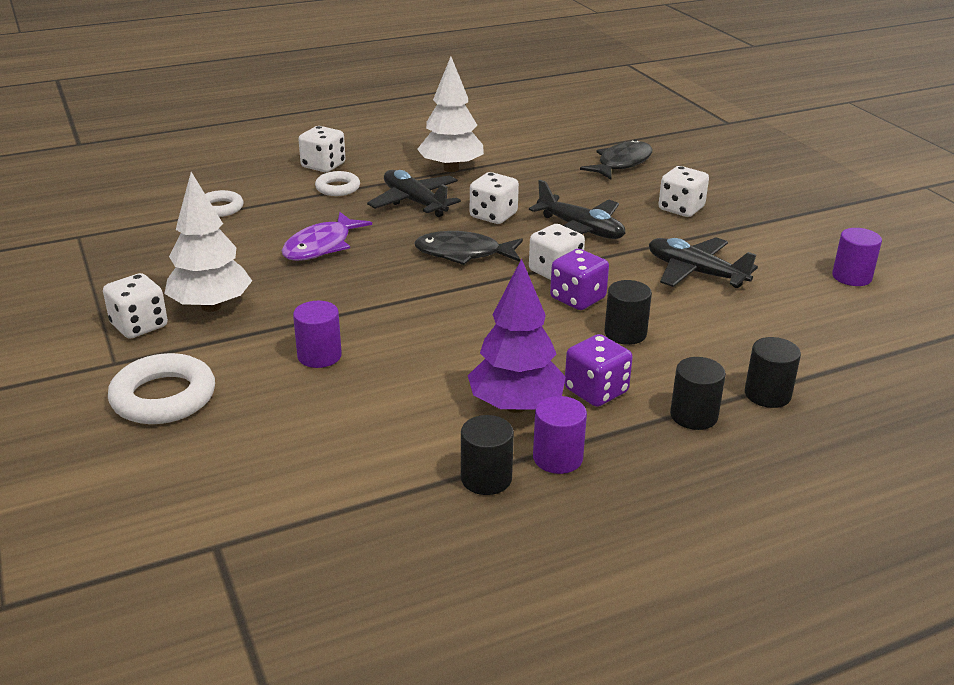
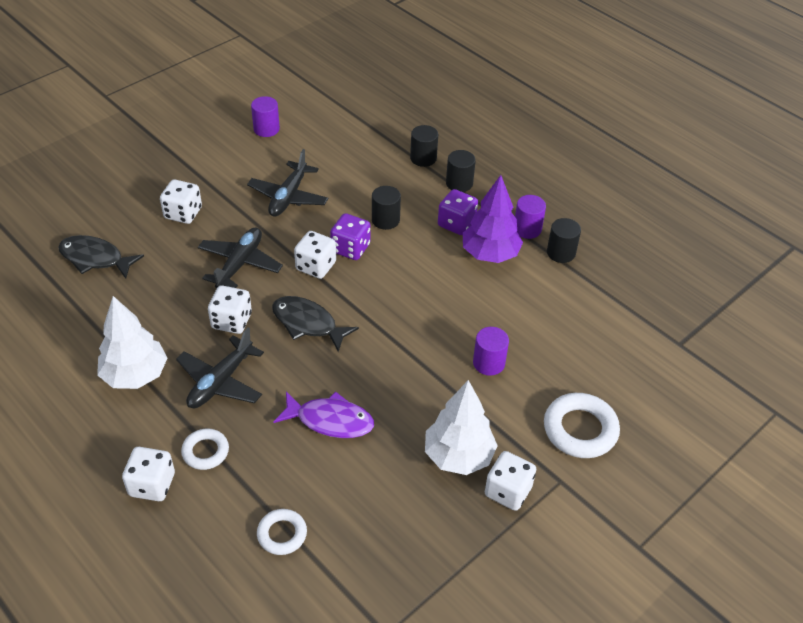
camera: 110 degrees left, 15 degrees up
black fish [414,231,523,265] -> black fish turned 135 degrees clockwise [272,296,359,352]

